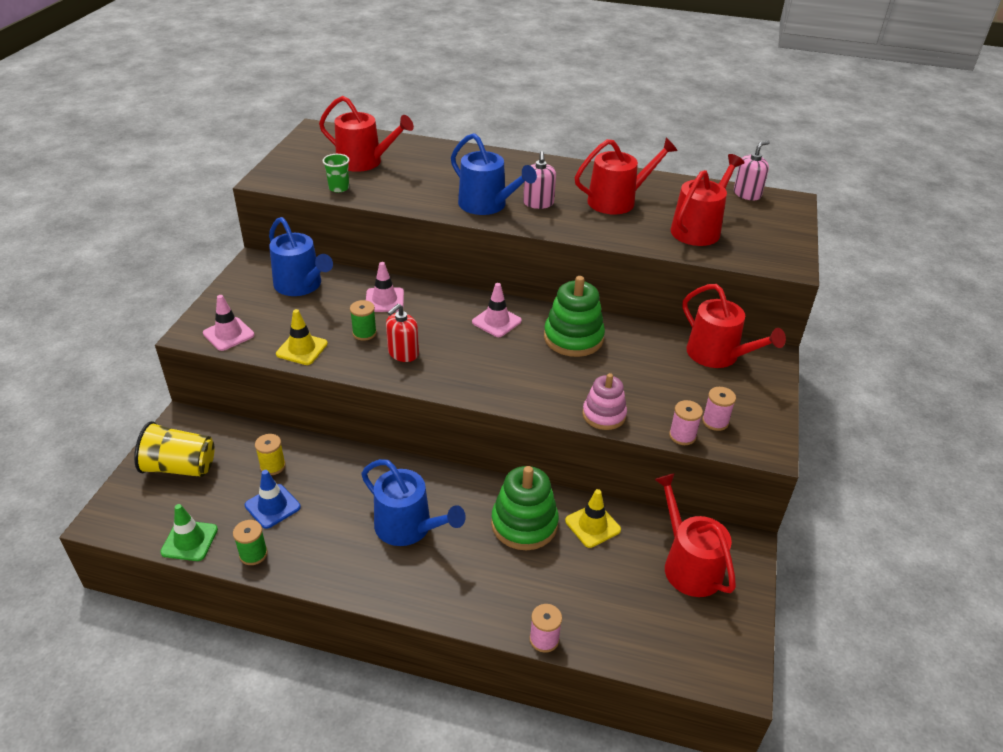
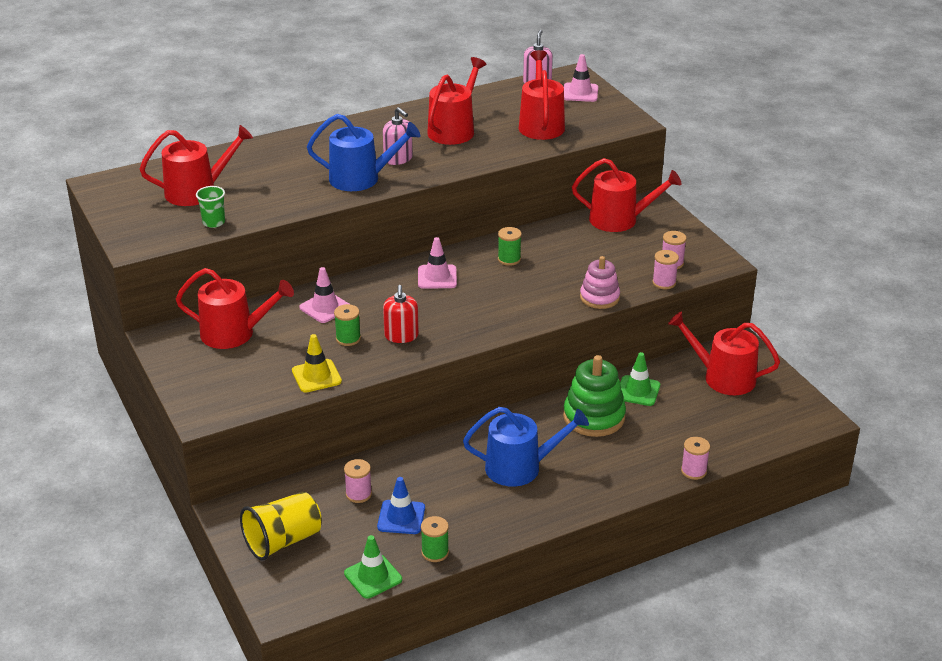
camera: 40 degrees left, 5 degrees down
pink traffic cone [203,295,255,351] -> pink traffic cone moved to [564,54,598,102]
yellow spool [255,434,286,475] -> pink spool [344,459,372,503]
blue watering can [269,217,333,296] -> red watering can [176,268,294,349]
green stacking toy [544,276,605,357] -> green spool [498,227,521,266]
yellow traffic cone [565,489,621,548] -> green traffic cone [620,352,660,406]

